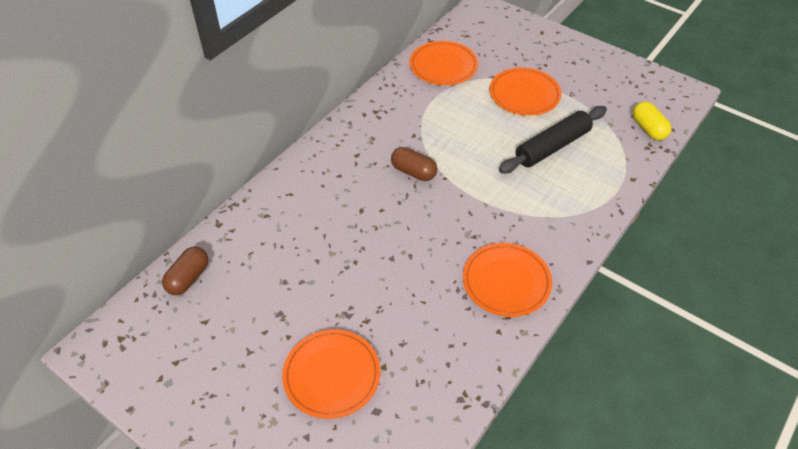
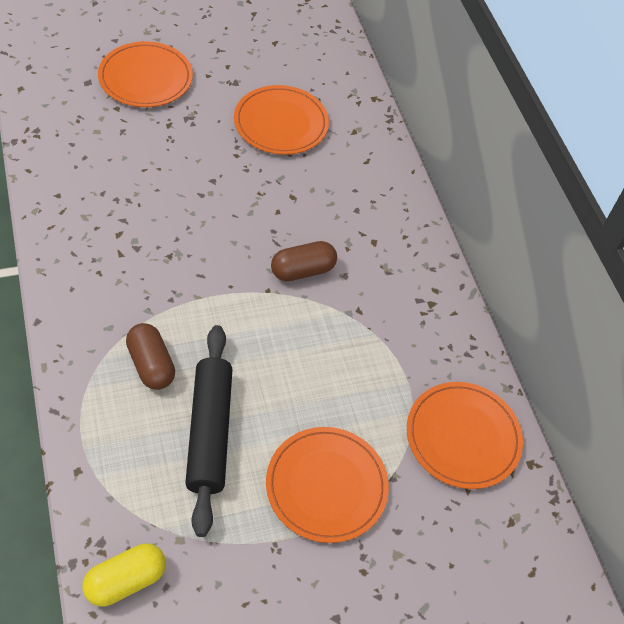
camera: 120 degrees right, 5 degrees up
brown capsule [162,247,209,295] -> brown capsule moved to [126,323,175,390]
orange plate [463,243,552,317] -> orange plate moved to [234,85,329,155]
yellow capsule [633,101,672,140] -> yellow capsule turned 45 degrees counterclockwise [82,543,166,607]

